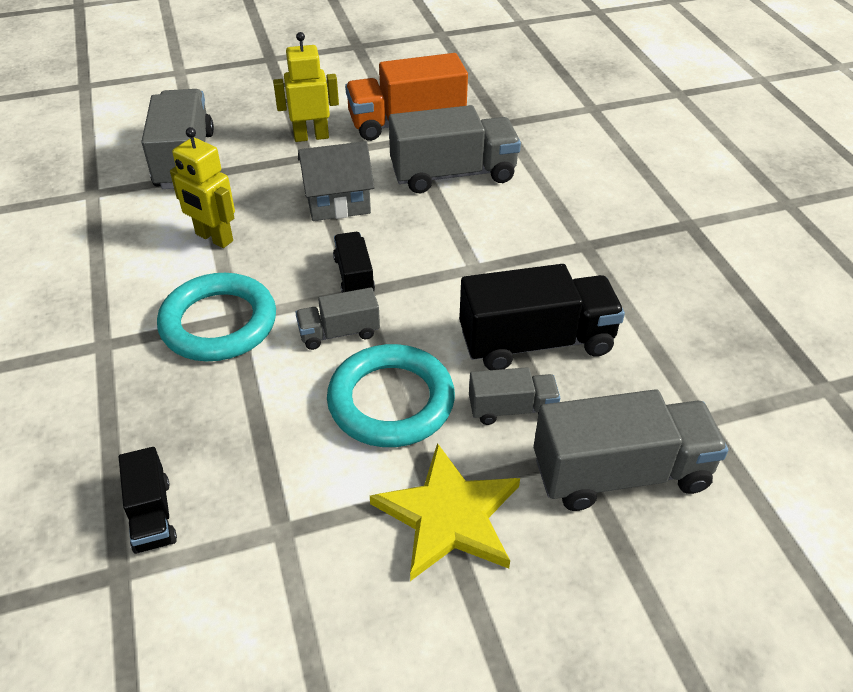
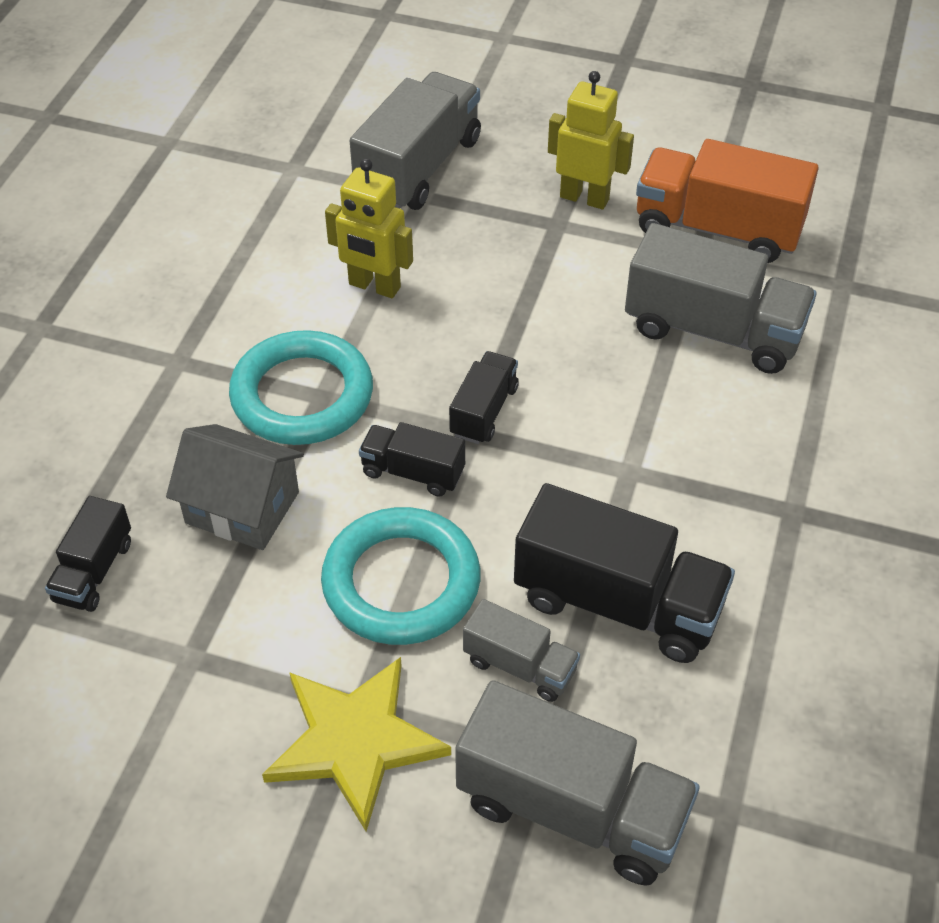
camera: 35 degrees right, 5 degrees up
yellow robot [170,127,235,248] -> yellow robot turned 45 degrees counterclockwise [325,159,413,298]
grey truck [295,287,380,350] -> black truck [359,422,465,497]
grey house [298,141,374,221] -> grey house moved to [166,424,304,550]

